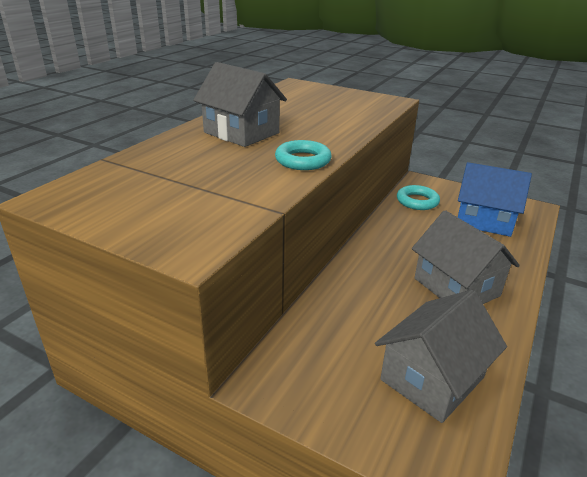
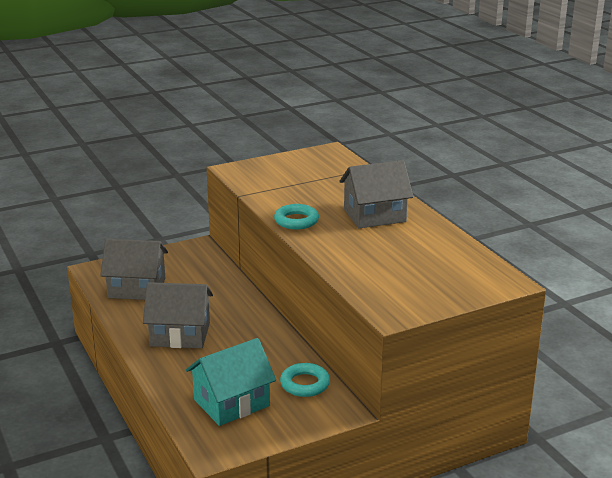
camera: 125 degrees right, 5 degrees down
grey house [375,290,507,423] -> grey house turned 75 degrees counterclockwise [100,239,168,300]
blue house [458,162,532,237] -> turquoise house [186,338,276,426]

